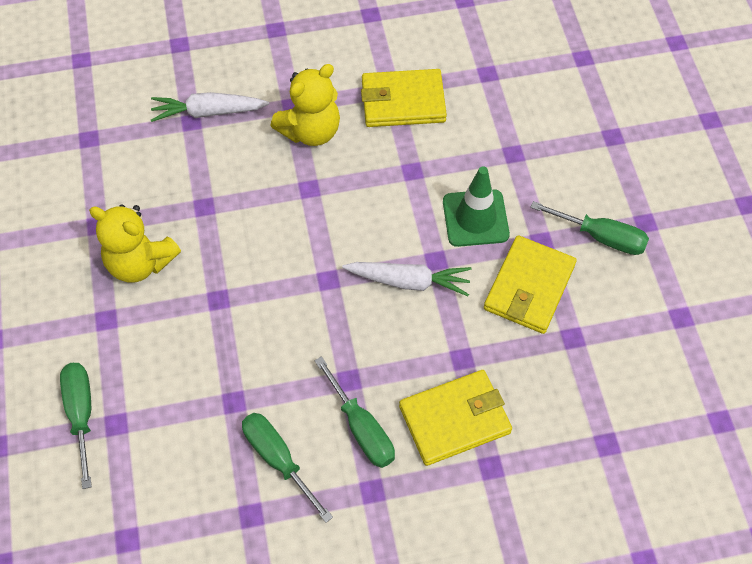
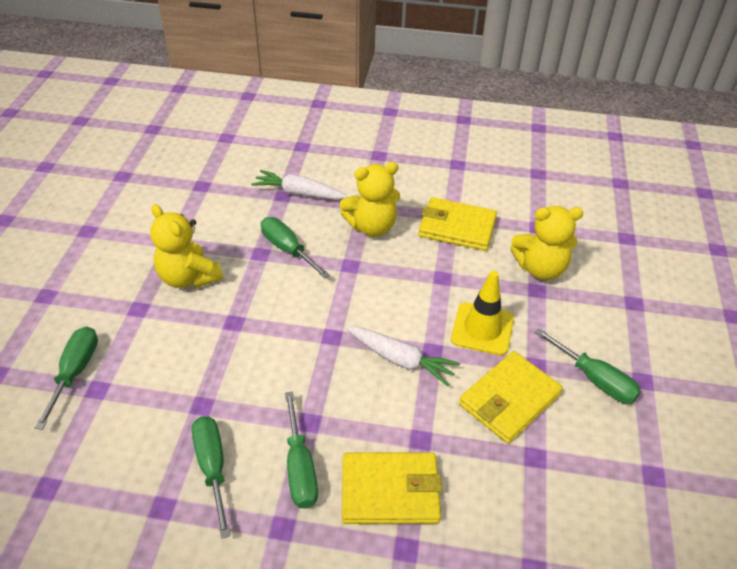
camera: 20 degrees right, 15 degrees down
green traffic cone [443,166,510,247] -> yellow traffic cone [451,271,514,356]
none -> green screwdriver [261,217,330,279]
none -> yellow teddy bear [510,206,583,280]

